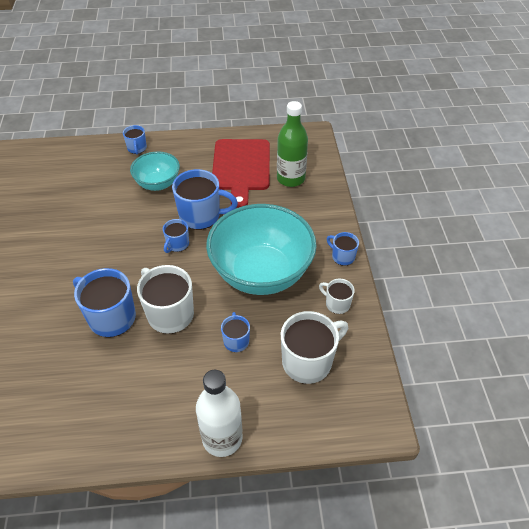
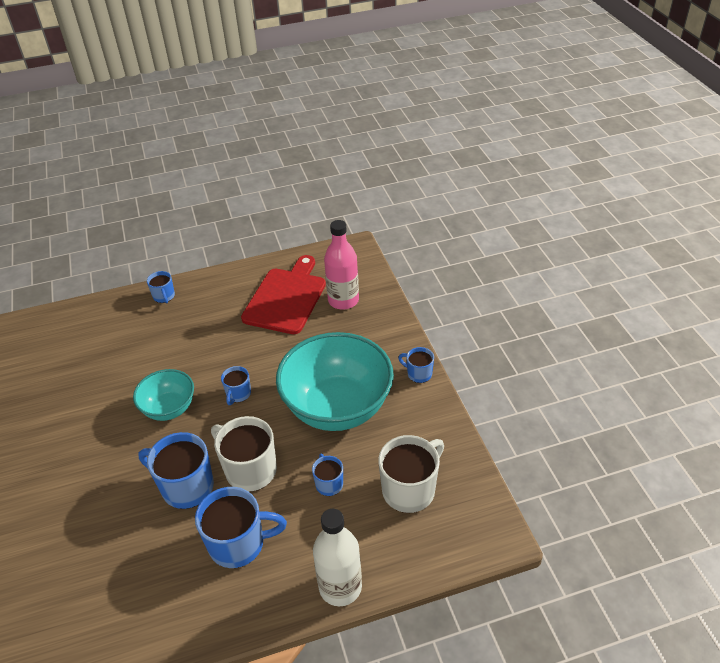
camera: 10 degrees left, 5 degrees down
turquoise bowl [130,151,180,191] -> turquoise bowl moved to [133,369,194,421]
blue mug [172,169,238,230] -> blue mug moved to [195,487,287,568]
red cutting board [212,139,270,208] -> red cutting board turned 150 degrees counterclockwise [241,255,326,334]
green bottle [277,101,308,187] -> pink bottle [324,220,359,310]
white mug [319,279,355,314] -> none

